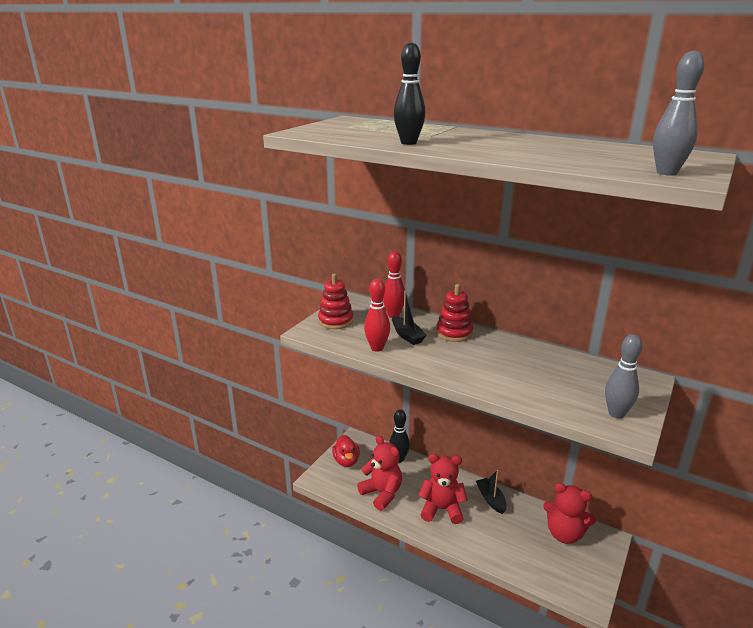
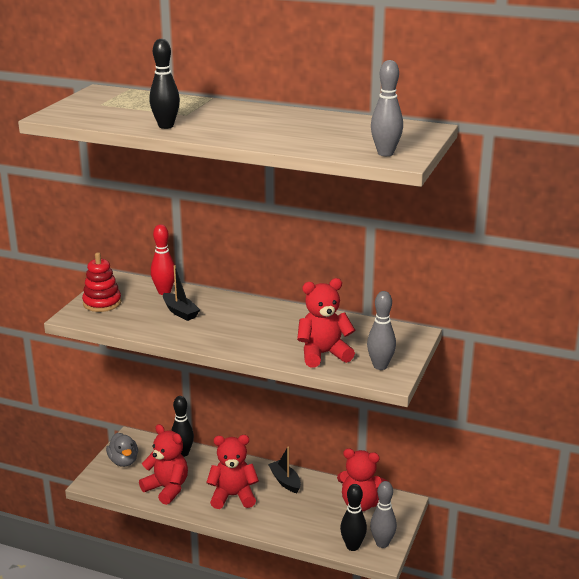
camera: 10 degrees left, 0 degrees up
red duck [332,435,360,467] -> grey duck [106,433,138,467]
red bowling pin [364,279,390,352] -> none
red stacking toy [436,284,474,342] -> none
none -> red teddy bear [297,278,355,367]
none -> black bowling pin [340,484,367,551]
none -> grey bowling pin [370,481,397,548]

